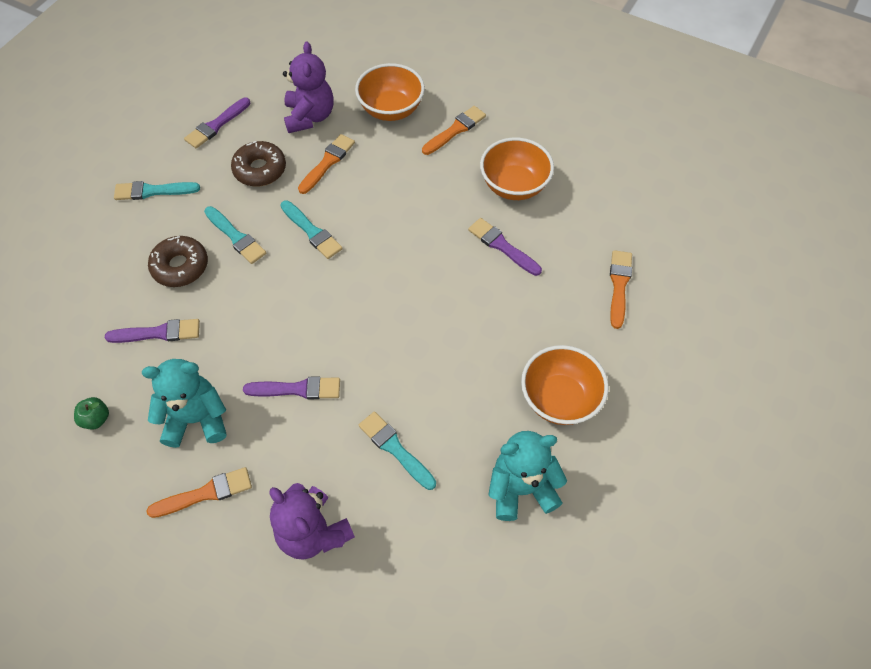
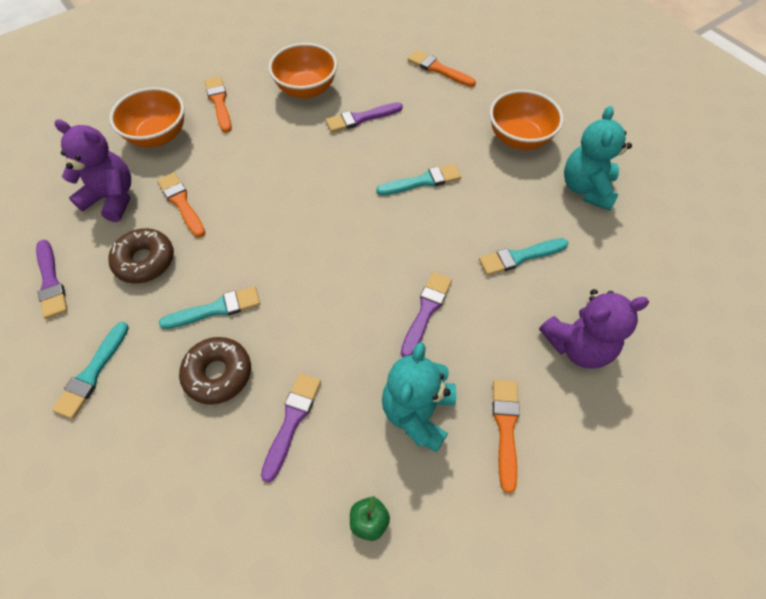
camera: 65 degrees left, 0 degrees up
turquoise brush [280,200,343,259] -> turquoise brush moved to [377,164,461,195]

